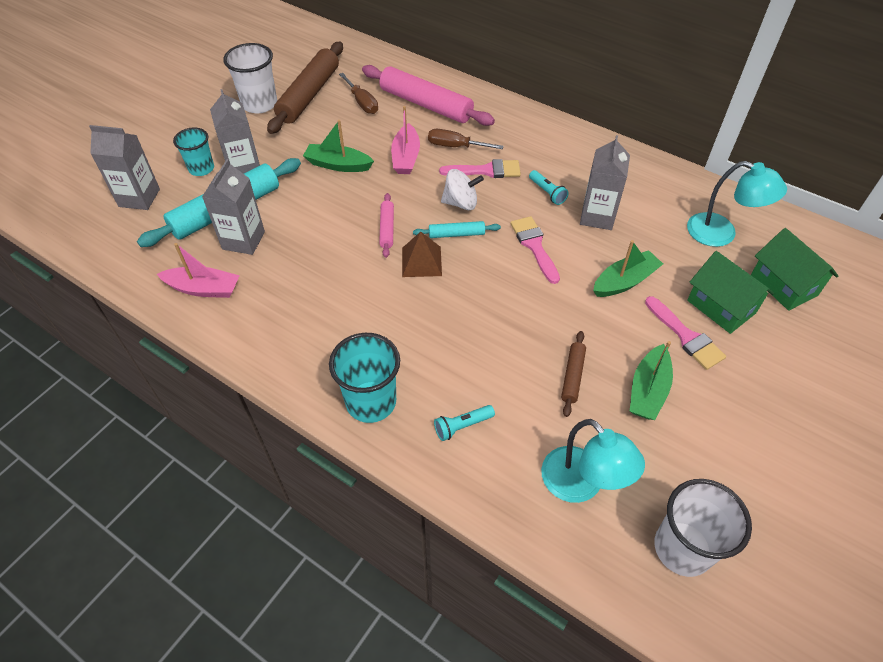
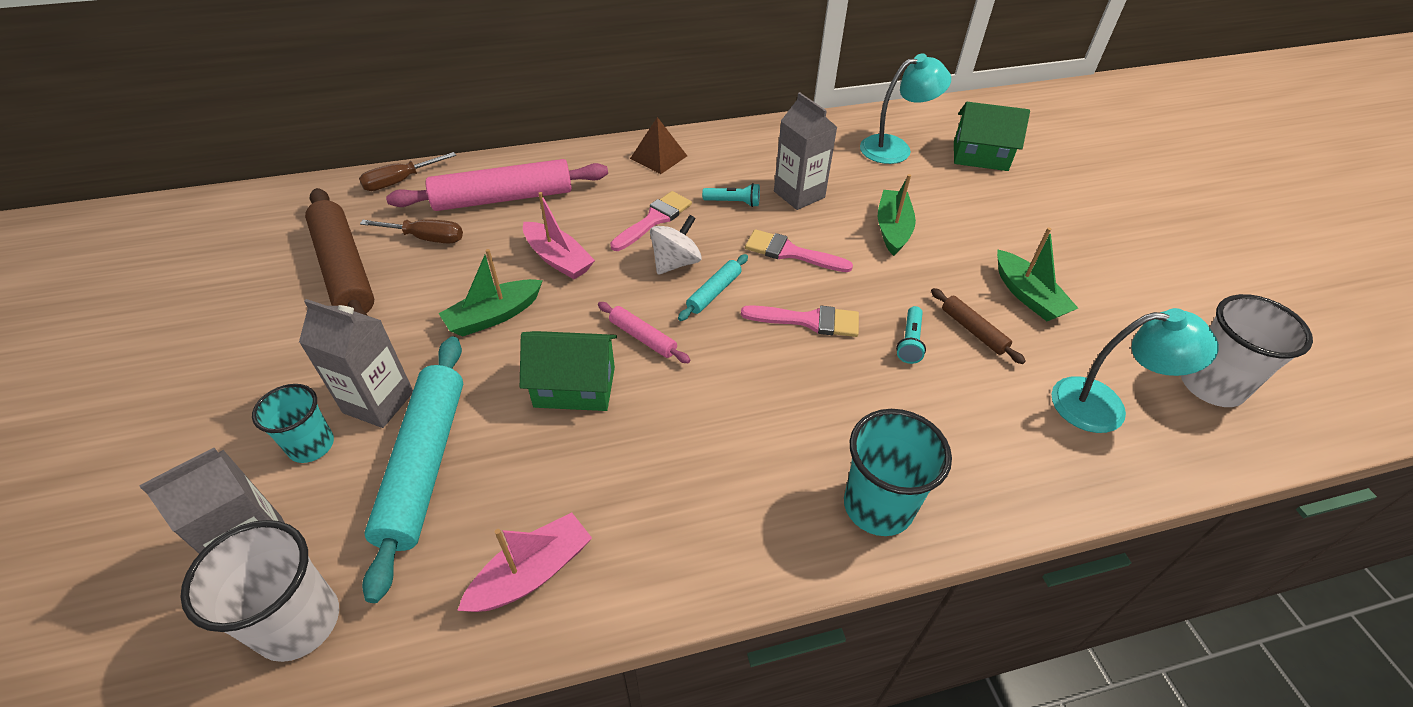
camera: 50 degrees left, 5 degrees down
grey carton [202,159,265,255] -> none
white cup [223,43,277,114] -> white cup moved to [180,520,339,662]
brown pyramid [402,232,442,277] -> brown pyramid moved to [630,117,687,174]
brown screwdriver [428,129,504,149] -> brown screwdriver moved to [359,152,456,191]
turquoise flashlight [434,405,495,441] -> turquoise flashlight moved to [896,306,926,364]
pink brush [645,296,726,370] -> pink brush moved to [741,305,859,337]
green house [687,251,774,334] -> green house moved to [520,331,617,411]

